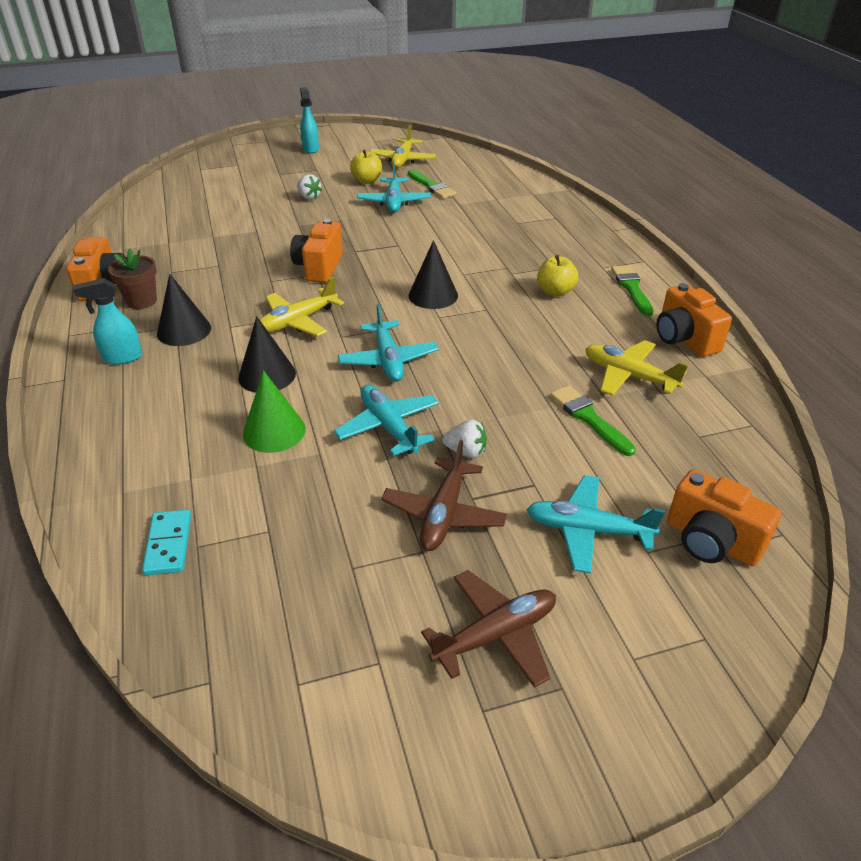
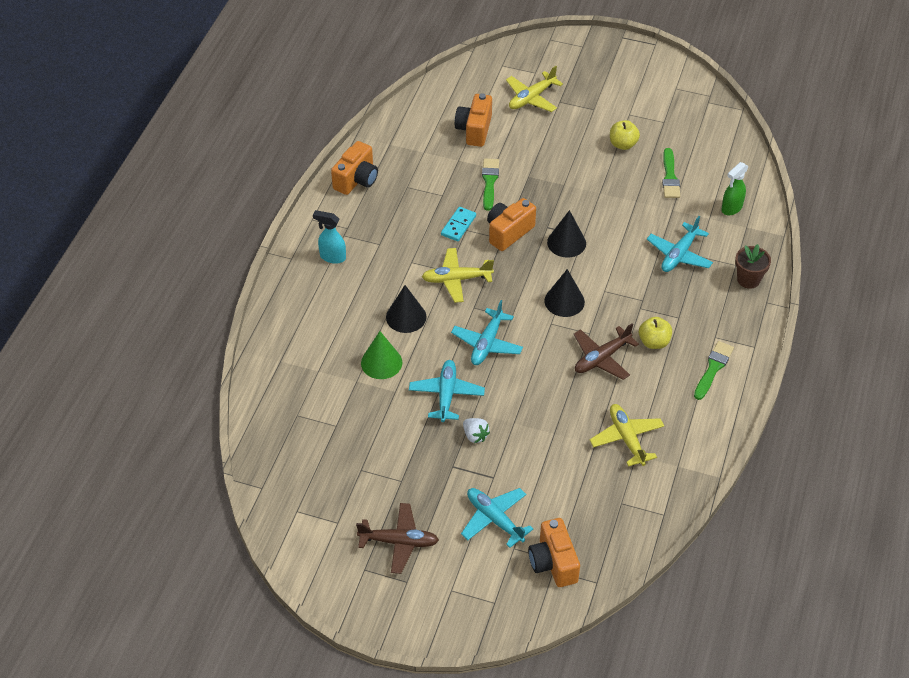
camera: 35 degrees right, 10 degrees up
brown flower pot [108,249,157,309] -> brown flower pot moved to [735,244,771,289]
turquoise domino [142,510,191,575] -> turquoise domino moved to [441,207,476,241]
black cone [157,274,211,346] -> black cone moved to [547,210,586,258]
white strawberry [297,174,322,200] -> none
turquoise spray bottle [300,87,319,154] -> none
turquoise plane [357,162,431,213] -> turquoise plane moved to [647,216,713,272]
yellow plane [370,125,436,168] -> yellow plane moved to [506,66,563,112]
brown plane [381,440,507,551] -> brown plane moved to [574,323,639,380]
green brush [550,385,636,456] -> green brush moved to [482,159,499,211]
orange camera [656,283,732,357] -> orange camera moved to [455,93,492,147]
none -> green spray bottle [721,162,749,215]

